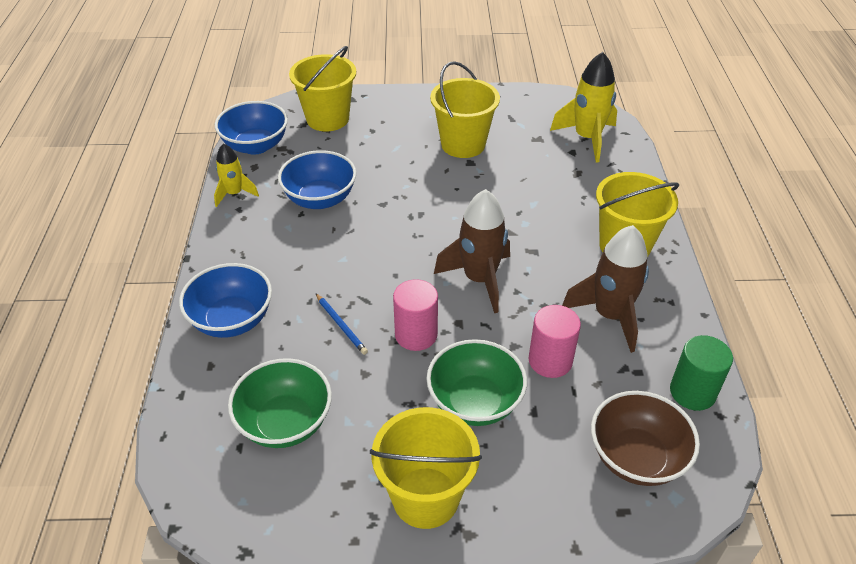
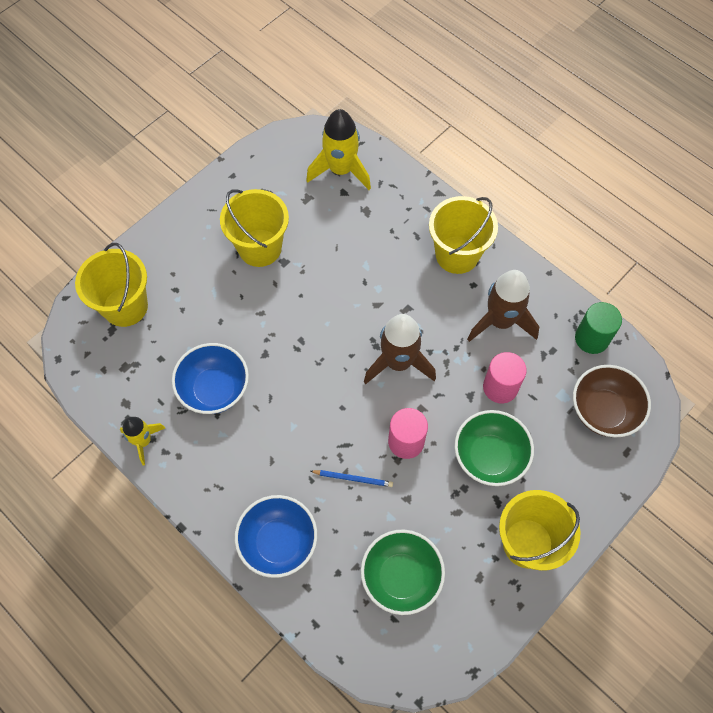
camera: 45 degrees left, 20 degrees up
blue bowl [215,101,288,155] -> none

